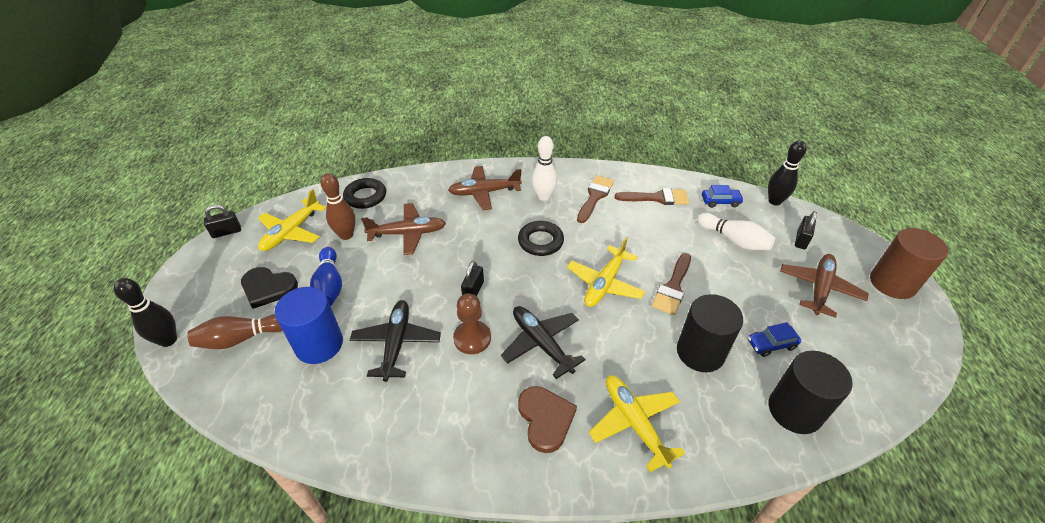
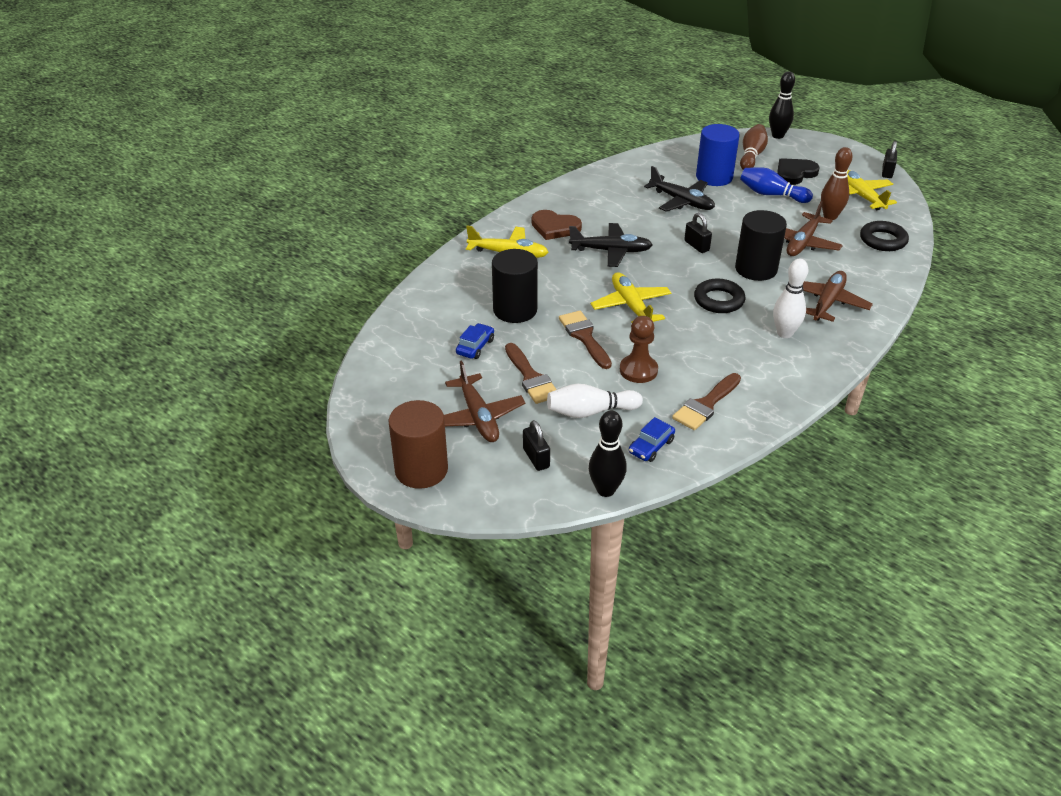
camera: 130 degrees right, 5 degrees down
brown pawn [453,293,491,354] -> brown pawn moved to [620,316,658,383]
brown brush [577,175,614,223] -> brown brush moved to [505,343,557,404]
black cylinder [768,351,853,434] -> black cylinder moved to [735,210,787,281]

